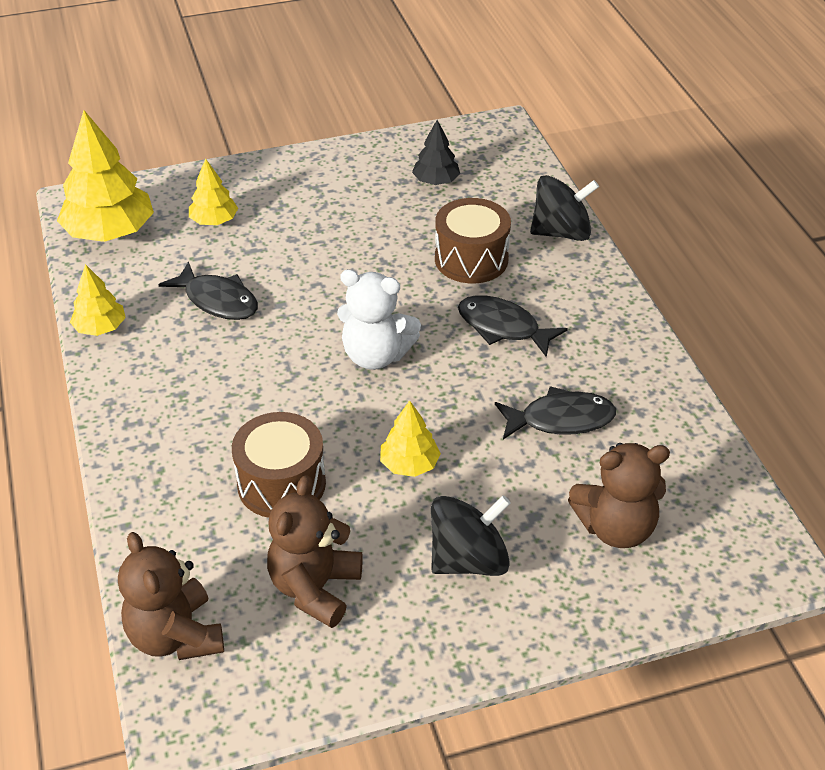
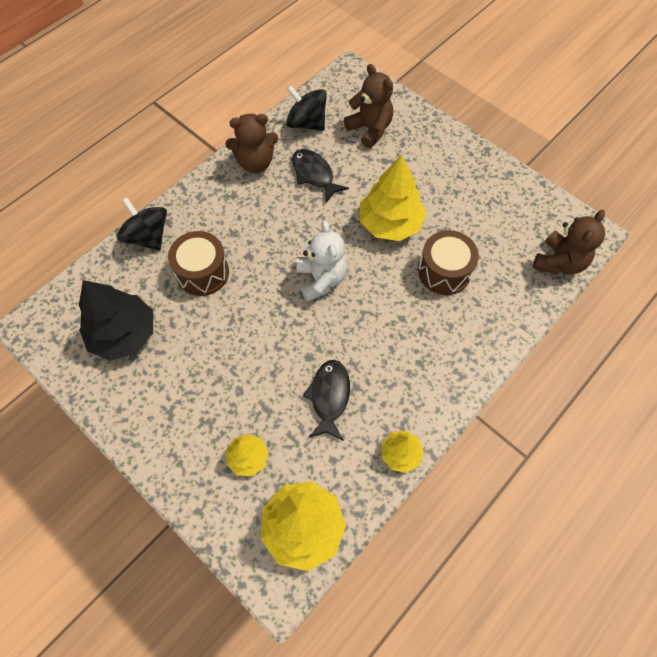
camera: 120 degrees left, 20 degrees up
brown teddy bear [267,475,363,628] -> brown teddy bear moved to [225,114,278,173]
yellow tree [380,400,441,477] -> yellow tree [360,155,426,241], size x1.87
black tree [412,120,460,185] -> black tree [79,280,153,361], size x1.87
black spinning top [431,495,511,576] -> black spinning top moved to [286,85,327,131]
black fish [458,295,568,357] -> none

